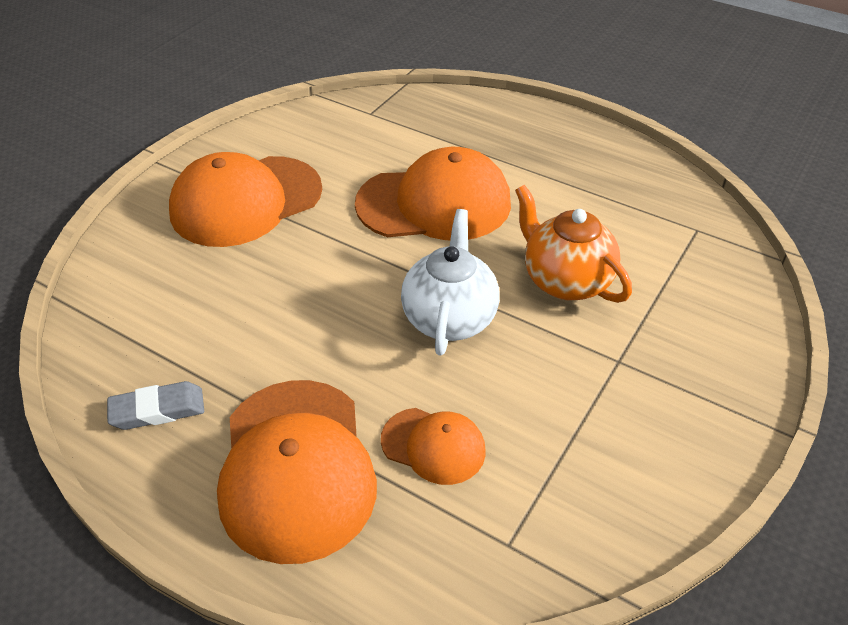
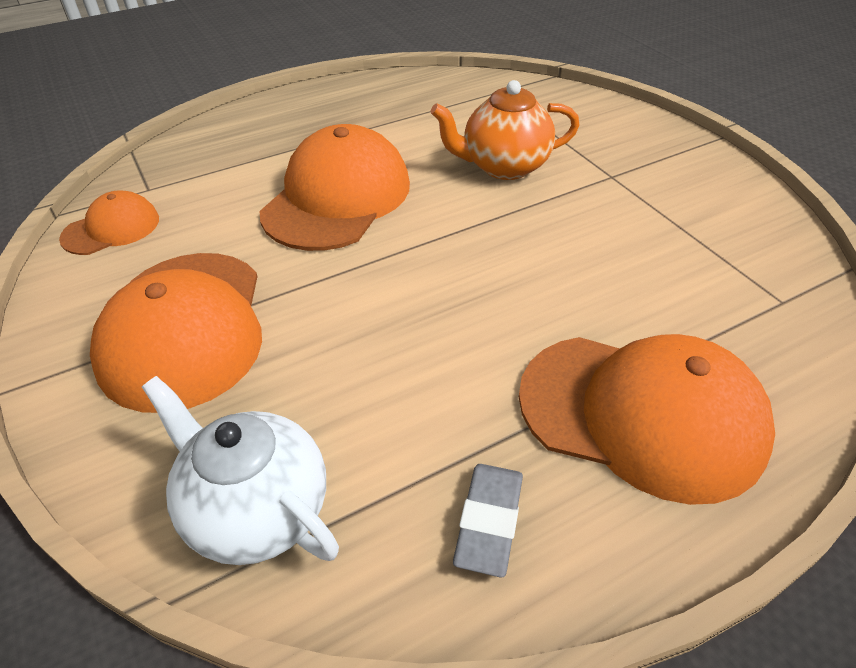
camera: 60 degrees left, 0 degrees up
orange cap [381,408,486,485] -> orange cap moved to [59,191,159,255]
white teapot [401,209,500,355] -> white teapot moved to [142,376,339,565]

